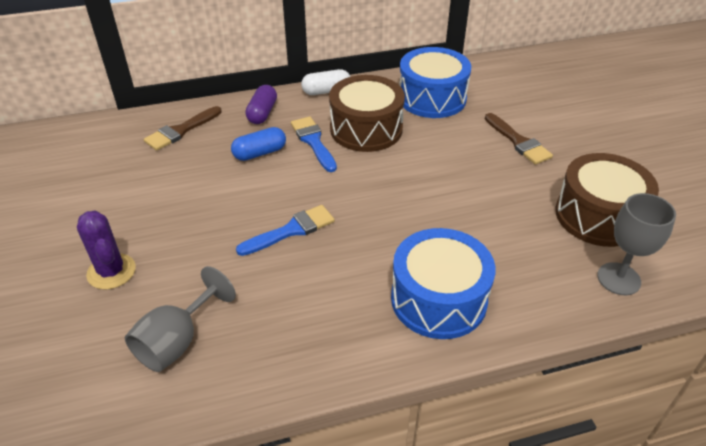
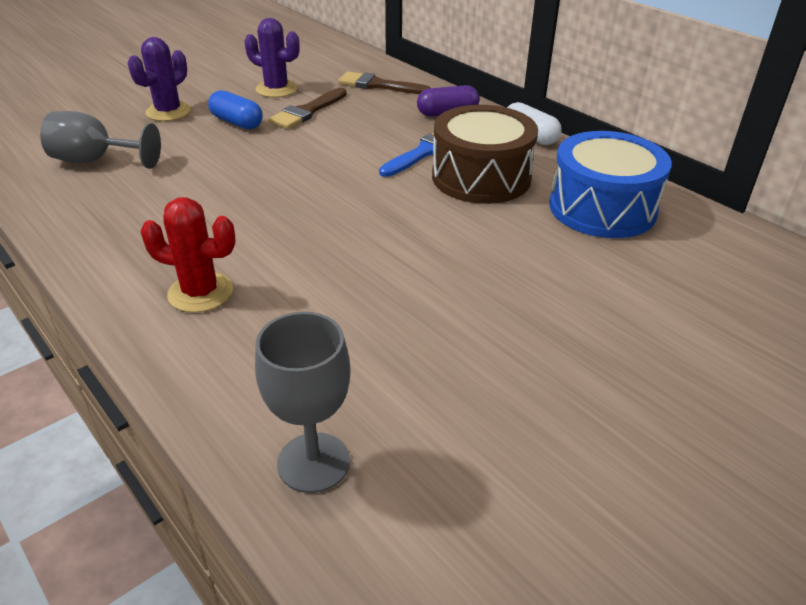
camera: 65 degrees right, 5 degrees down
blue capsule [231,127,286,161] -> blue capsule moved to [208,90,263,129]
blue brush [236,205,335,256] -> none
blue drum [391,228,496,339] -> red cactus [141,197,236,313]
brown brush [485,113,553,165] -> brown brush moved to [269,88,347,129]
brown drum [555,153,659,247] -> none
none -> purple cactus [245,18,300,98]

